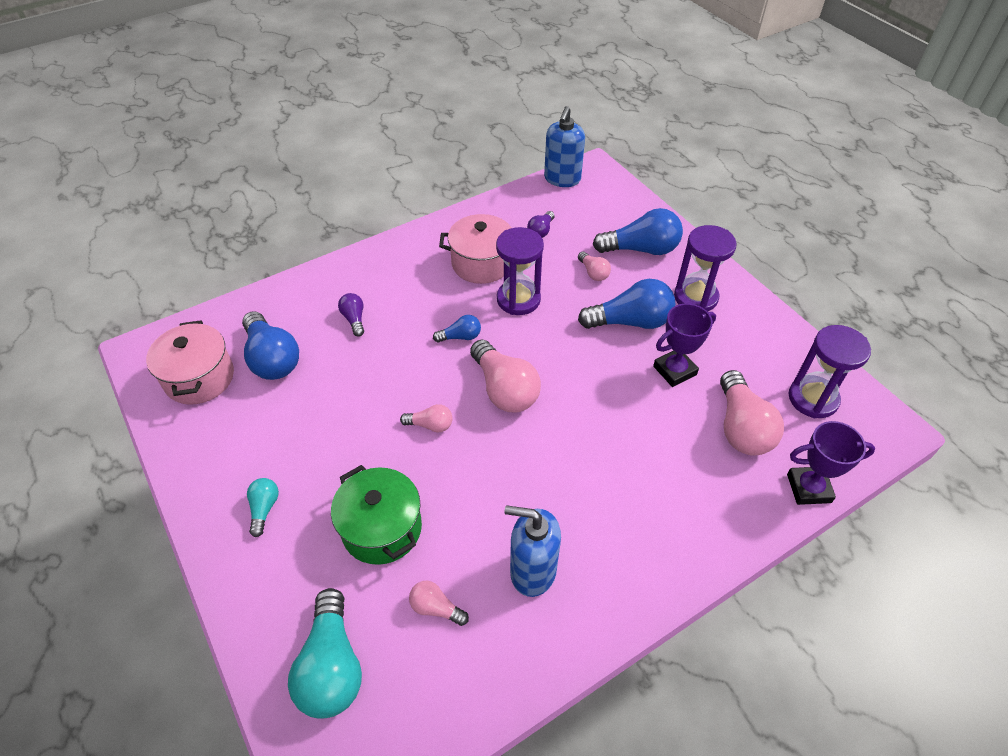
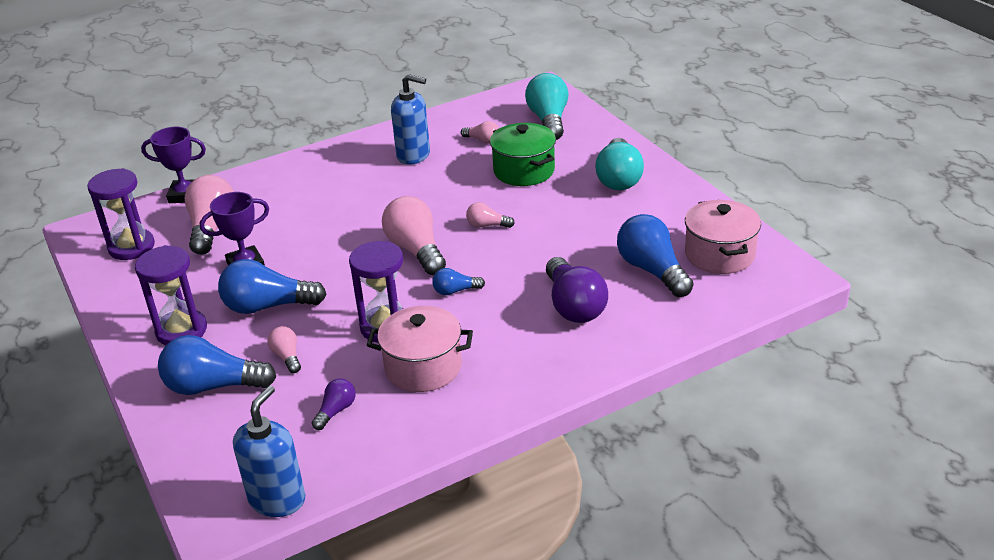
camera: 175 degrees left, 15 degrees down
turquoise light bulb [247,478,279,537] -> turquoise light bulb [595,138,644,190], size x1.97
purple light bulb [338,293,364,337] -> purple light bulb [546,257,608,323], size x1.97

